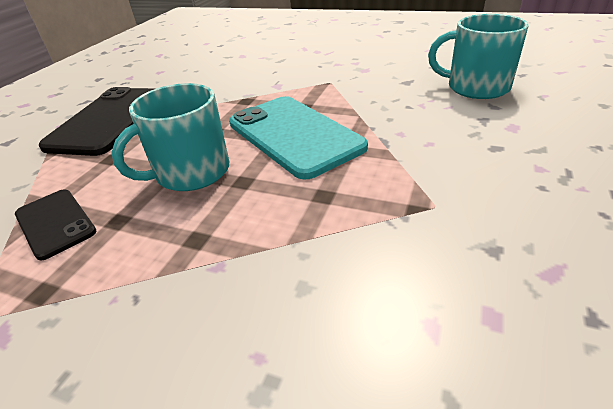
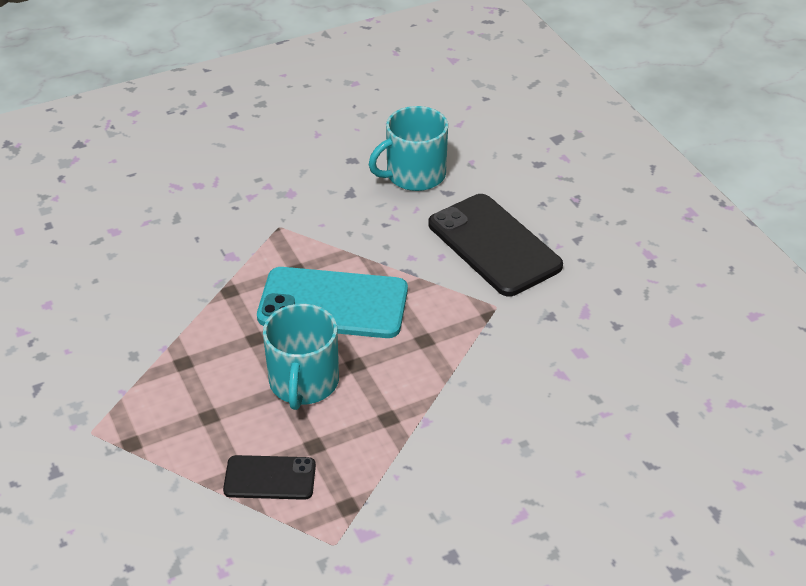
camera: 50 degrees left, 5 degrees up
black phone [39,87,156,156] -> black phone moved to [428,194,563,296]

